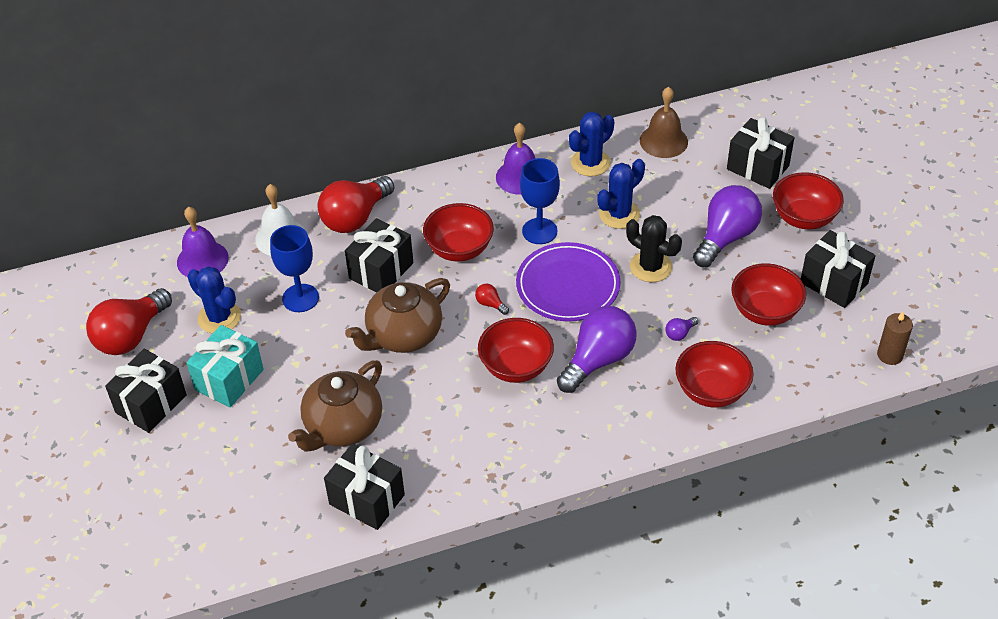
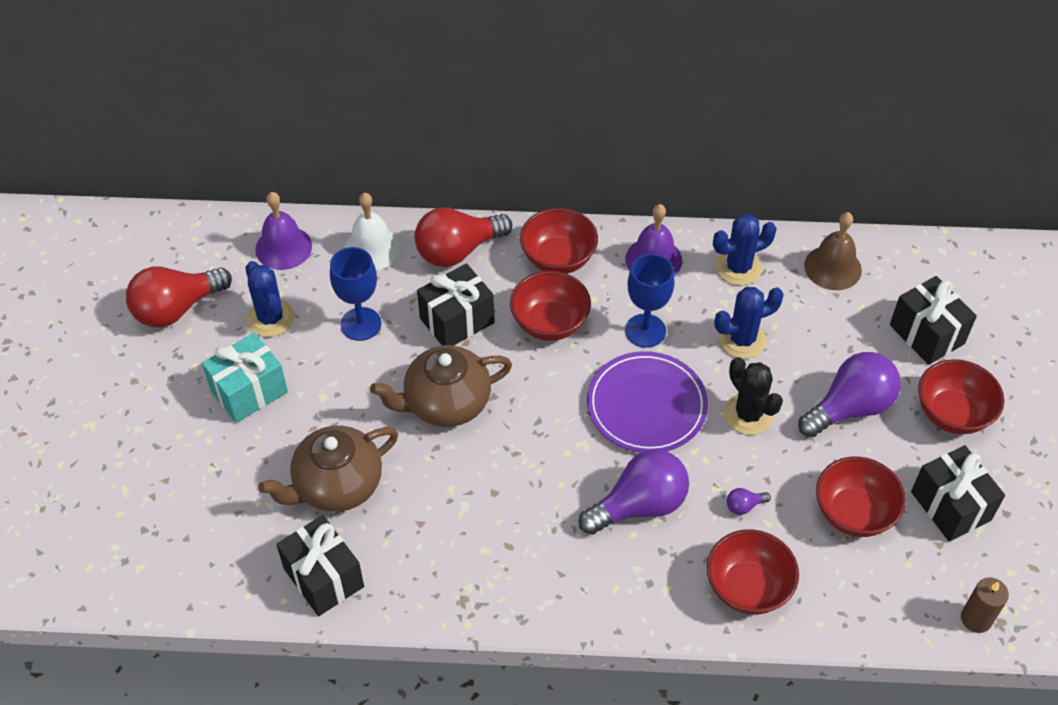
camera: 20 degrees right, 5 degrees up
black gift [105,349,187,433] -> none
red light bulb [475,284,509,315] -> none
red bowl [478,318,554,383] -> red bowl moved to [520,208,598,274]

